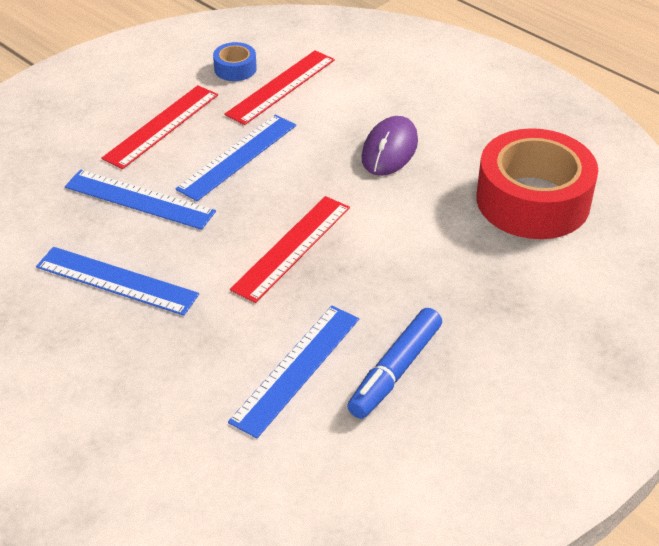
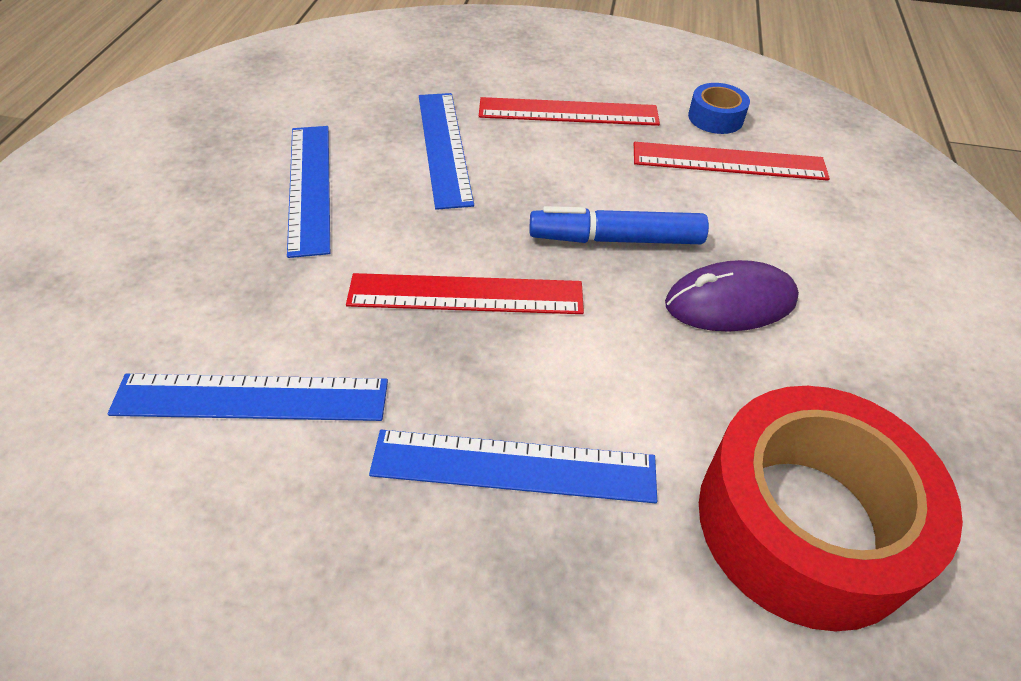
camera: 55 degrees right, 5 degrees up
blue ruler [175,115,296,201] -> blue ruler moved to [369,430,657,503]
blue marker [347,308,442,419] -> blue marker moved to [530,206,709,244]

